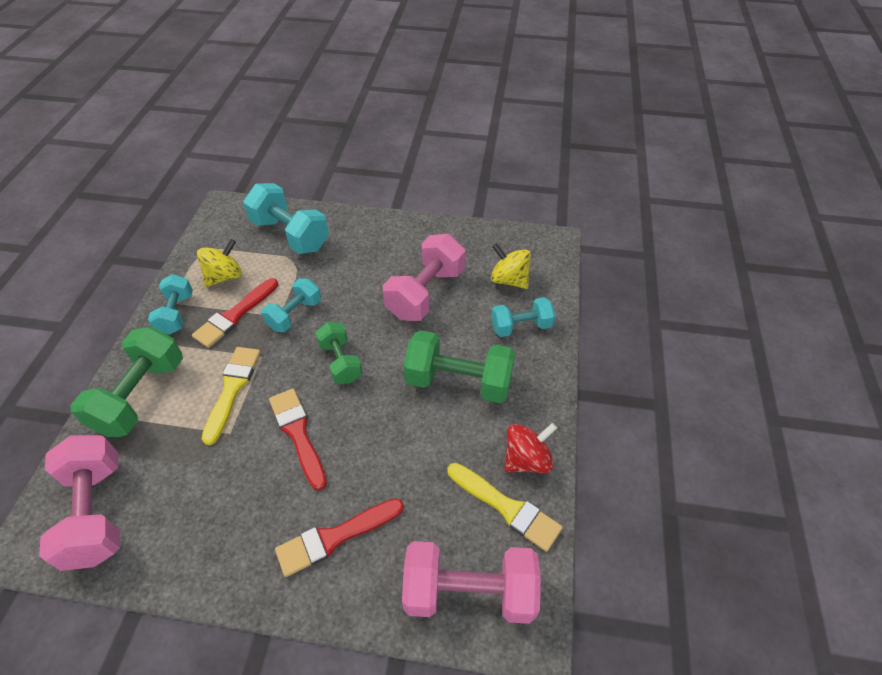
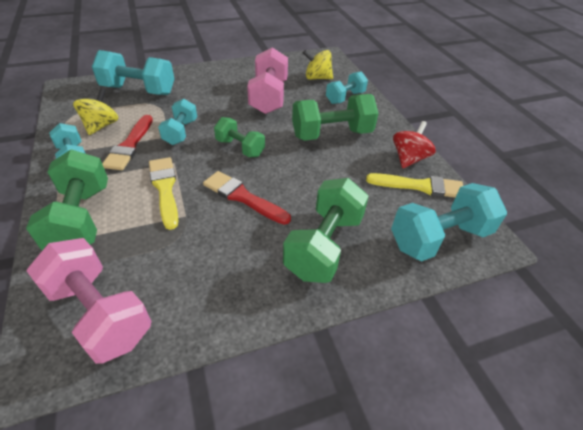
camera: 30 degrees left, 5 degrees down
red brush [275,499,404,577] -> green dumbbell [283,178,369,283]
pink dumbbell [402,541,541,624] -> turquoise dumbbell [391,183,507,261]

